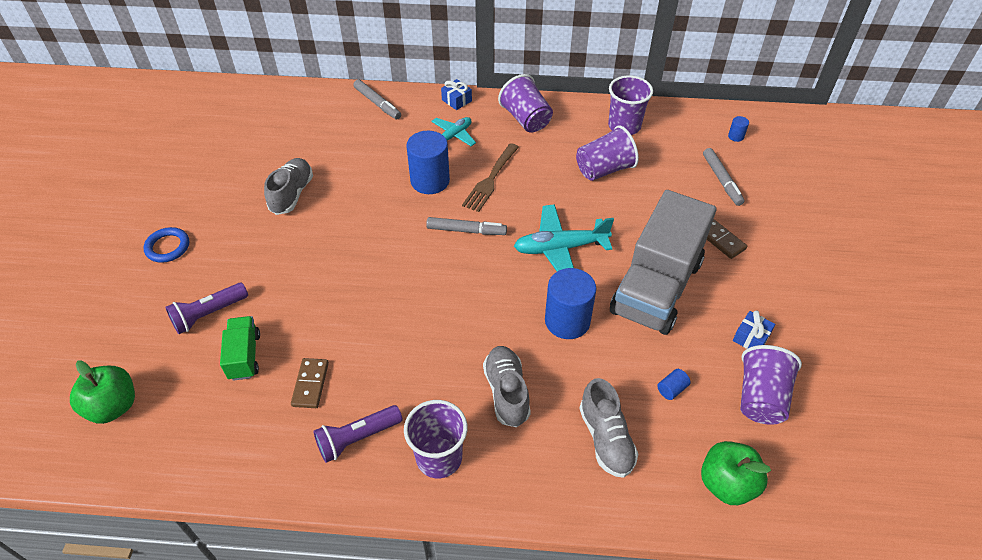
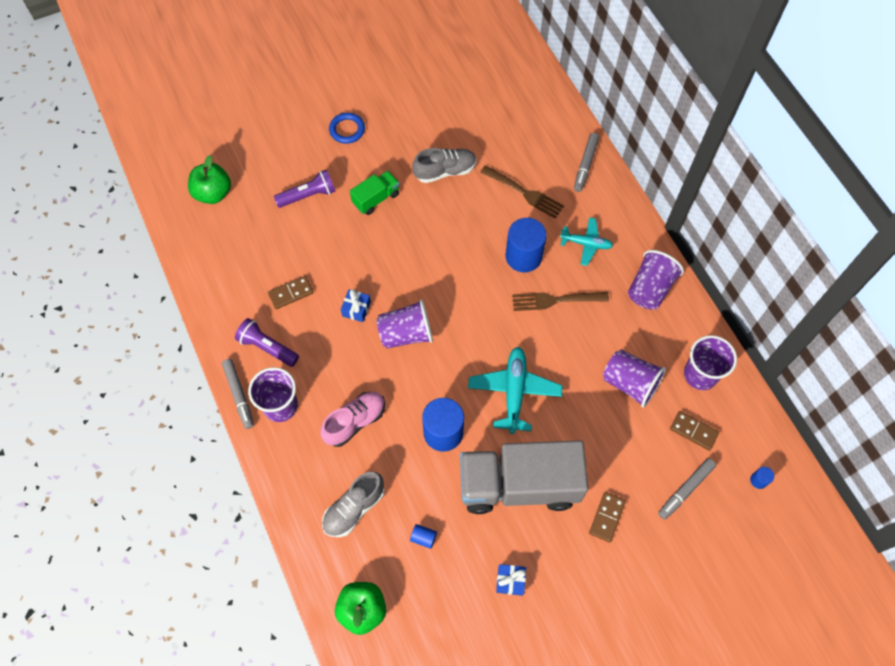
camera: 60 degrees right, 15 degrees up
purple flashlight [165,283,248,334] -> purple flashlight turned 135 degrees clockwise [274,170,336,208]
green truck [220,316,260,381] -> green truck moved to [350,171,400,215]
grey marker [426,217,507,235] -> grey marker moved to [222,359,254,429]
blue gift [441,79,472,110] -> blue gift moved to [341,289,371,322]
grey shoe [483,346,531,427] -> pink shoe [320,392,385,447]
turquoise plane [514,204,614,271] -> turquoise plane turned 45 degrees clockwise [468,347,563,434]
purple cup [740,345,802,425] -> purple cup moved to [376,299,433,349]
none -> brown fork [480,165,564,219]
none -> brown domino [670,411,719,451]

